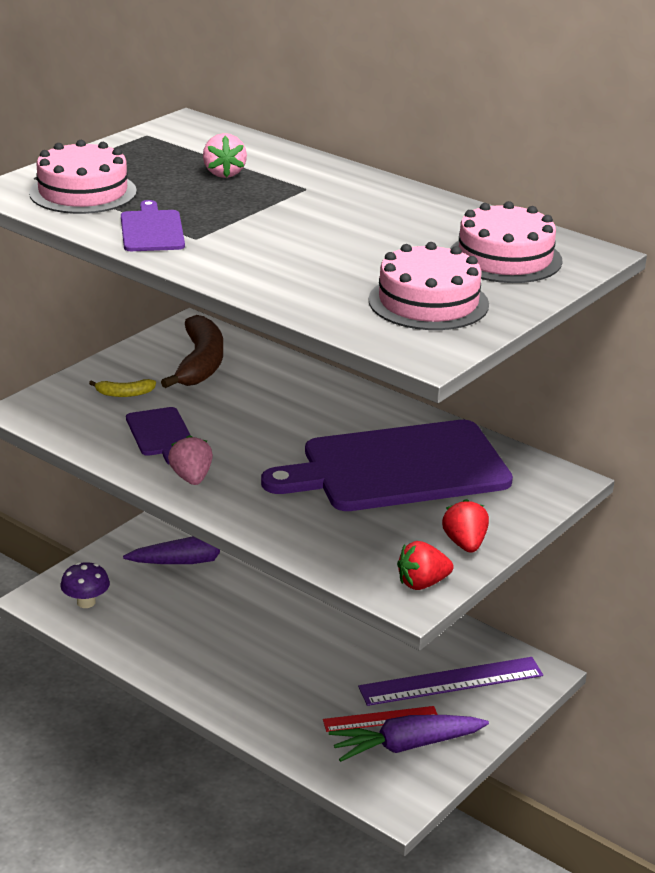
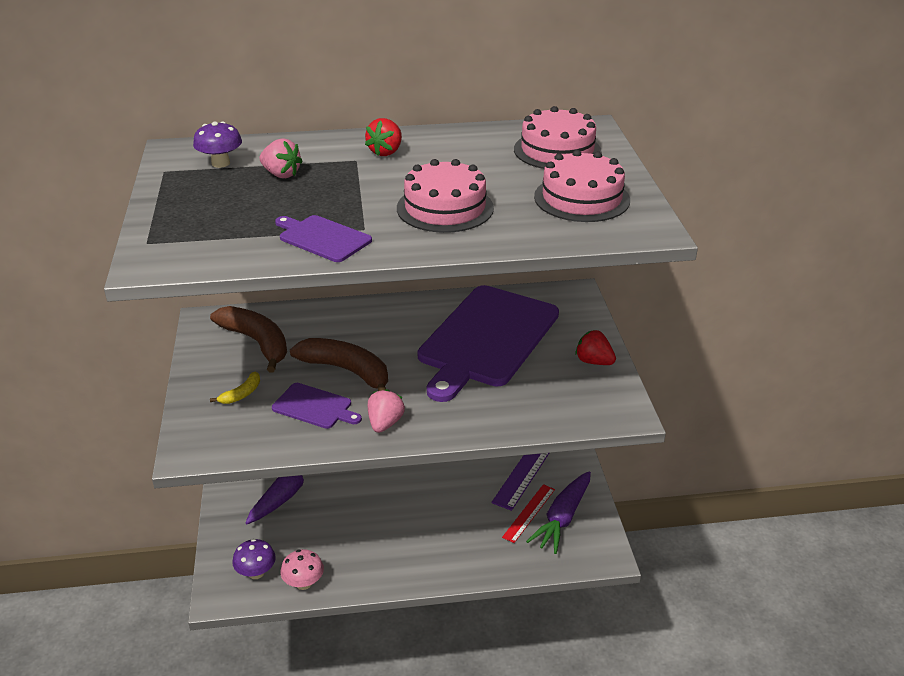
camera: 45 degrees left, 5 degrees up
pink cake [29,140,137,214] -> pink cake moved to [397,159,494,233]
pink strawberry [168,435,213,485] -> pink strawberry turned 75 degrees clockwise [368,389,405,433]
red strawberry [397,541,454,590] -> red strawberry moved to [365,118,402,156]
none -> purple mushroom [193,121,242,168]
none -> pink mushroom [280,549,324,590]
none -> brown banana [290,338,388,391]

